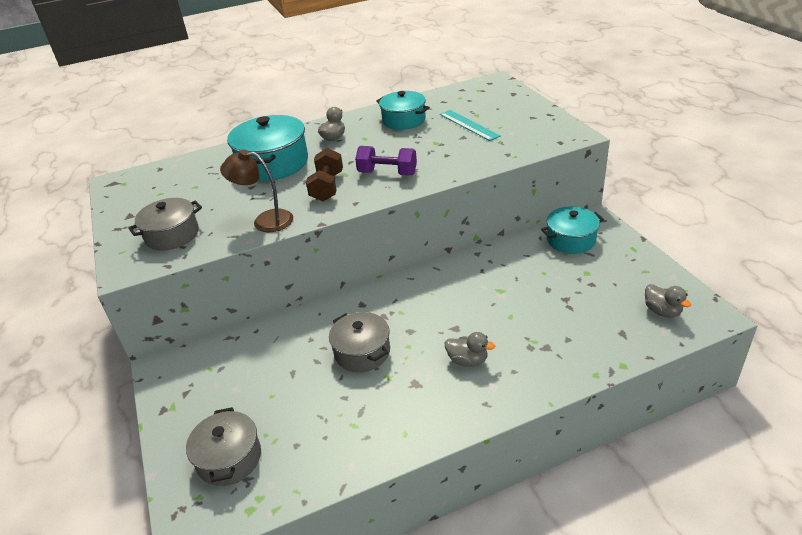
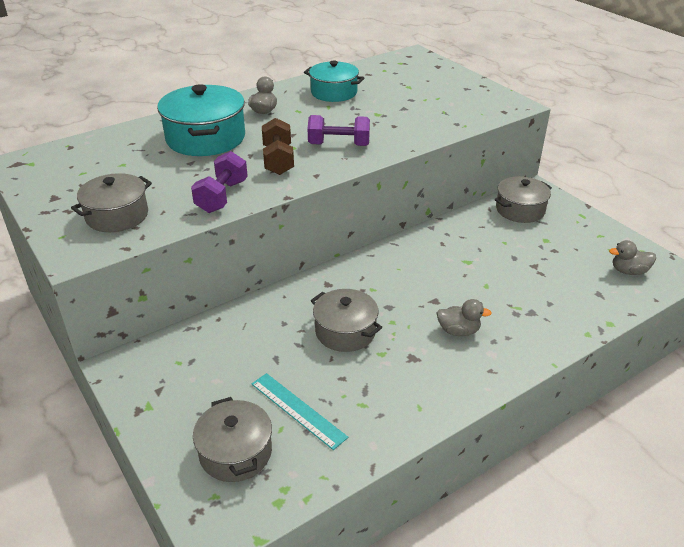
camera: 15 degrees left, 0 degrees up
brown lamp [220,149,293,232] -> purple dumbbell [191,151,248,213]
turquoise ruler [440,110,500,141] -> turquoise ruler moved to [252,373,348,450]
turquoise pot [541,206,604,254] -> grey pot [494,176,552,223]
grey duck [645,284,691,318] -> grey duck turned 135 degrees clockwise [609,240,656,275]

